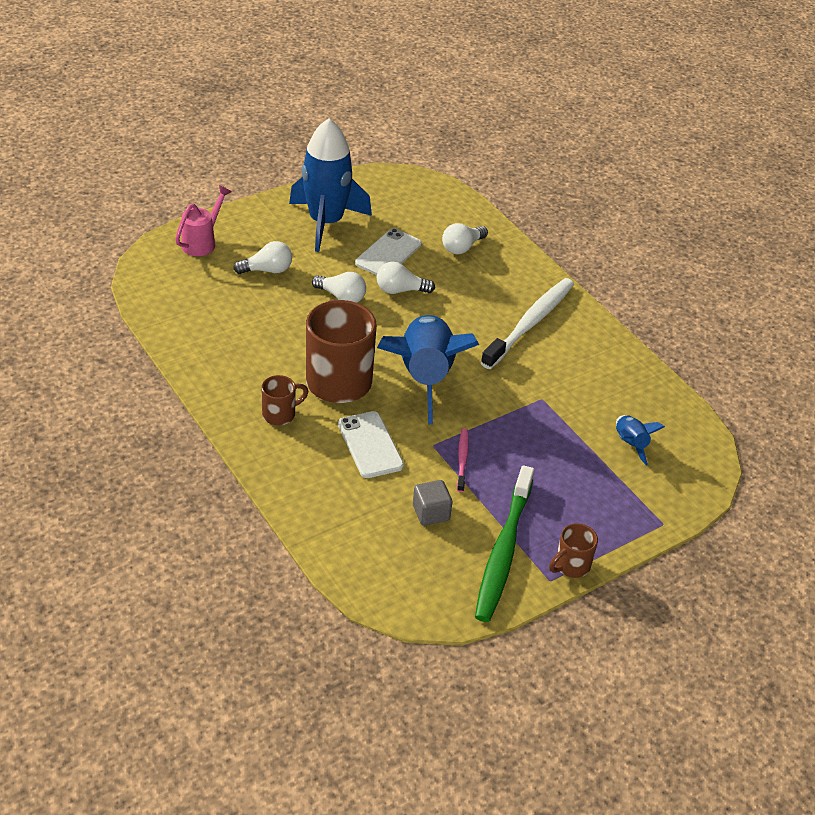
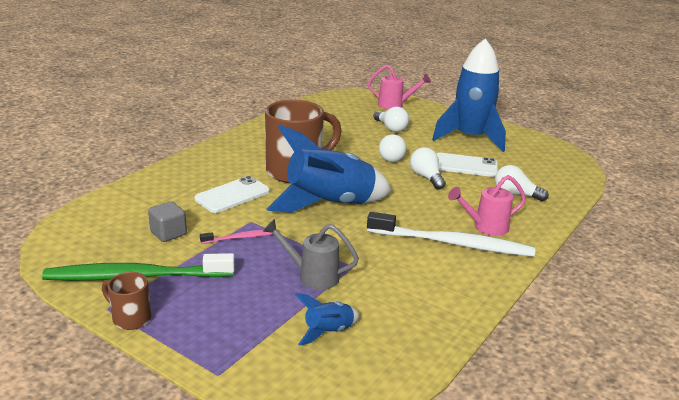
camera: 70 degrees right, 15 degrees down
brown mug [261,375,308,425] -> none
none -> grey watering can [263,219,359,290]
none -> pink watering can [448,175,526,236]

